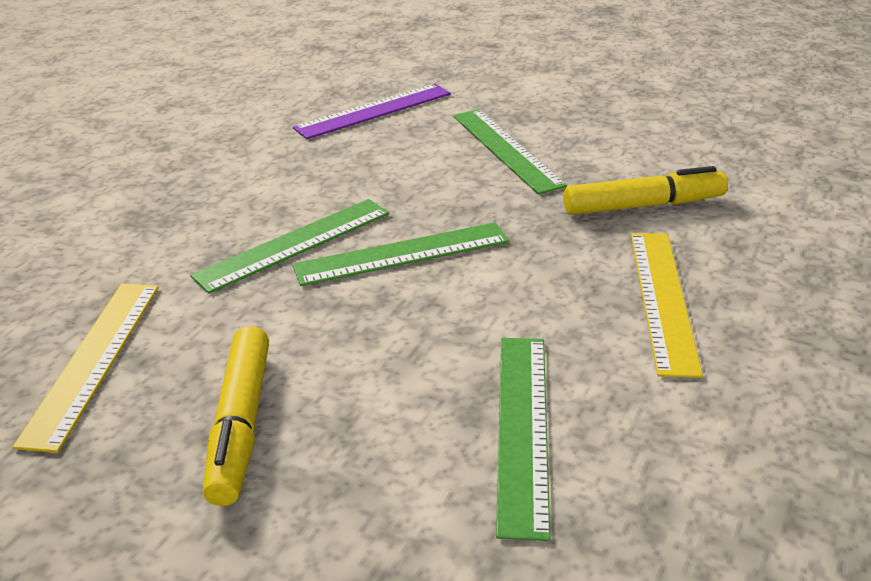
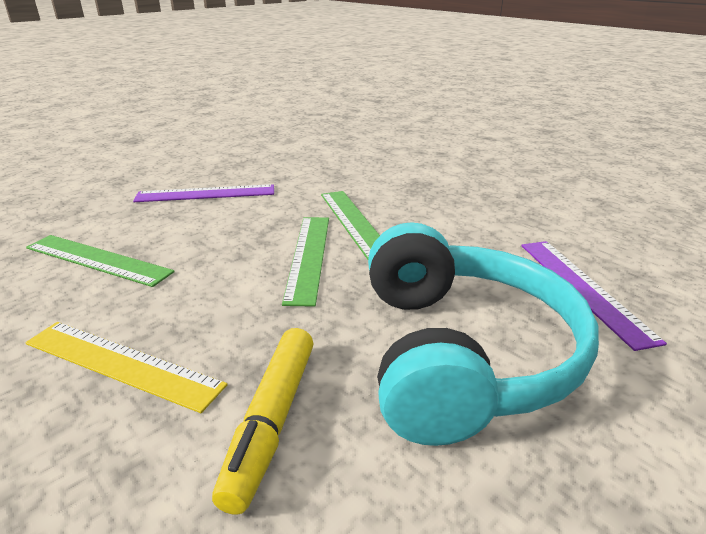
camera: 110 degrees right, 5 degrees down
yellow ruler [12,283,159,453] -> none
yellow marker [203,326,269,506] -> purple ruler [133,184,274,202]
green ruler [453,109,567,195] -> turquoise headphones [368,222,599,446]

